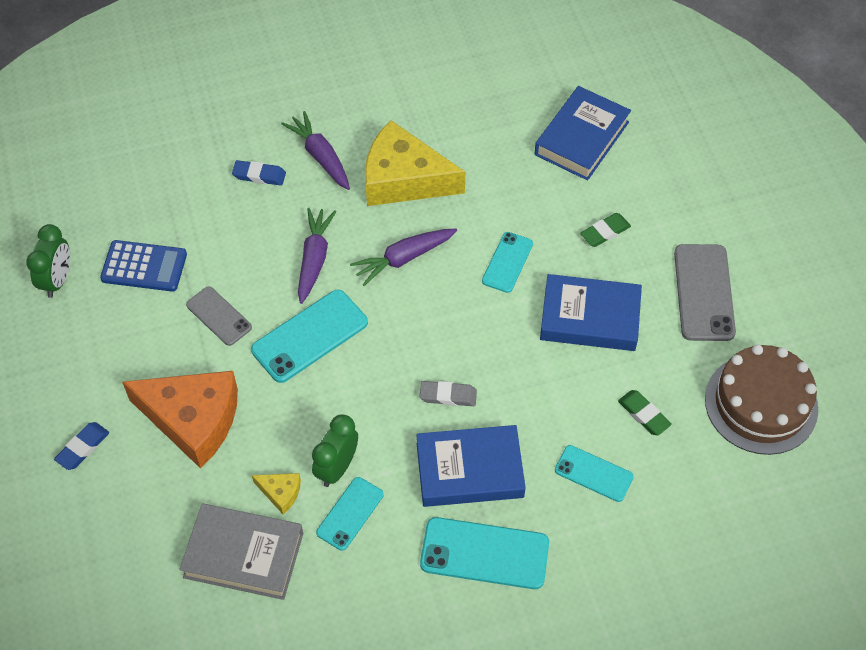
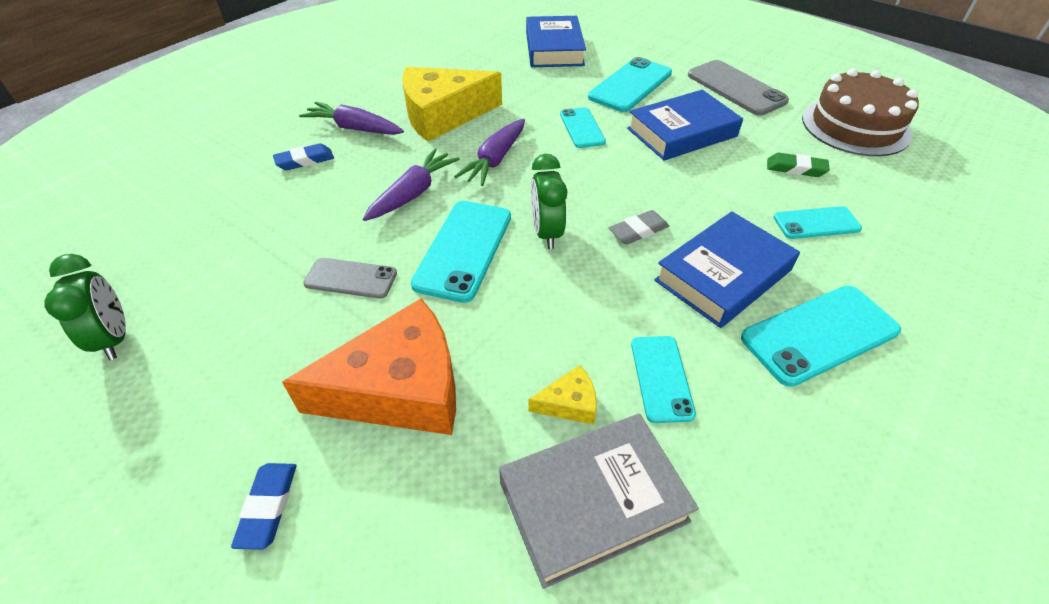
camera: 35 degrees left, 10 degrees down
blue calculator [100,240,187,292] -> none
purple carrot [298,208,337,304] -> purple carrot turned 60 degrees clockwise [363,148,460,221]
green clock [312,414,358,487] -> green clock moved to [531,154,567,249]
green eraser [580,213,631,247] -> turquoise phone [588,57,672,112]

